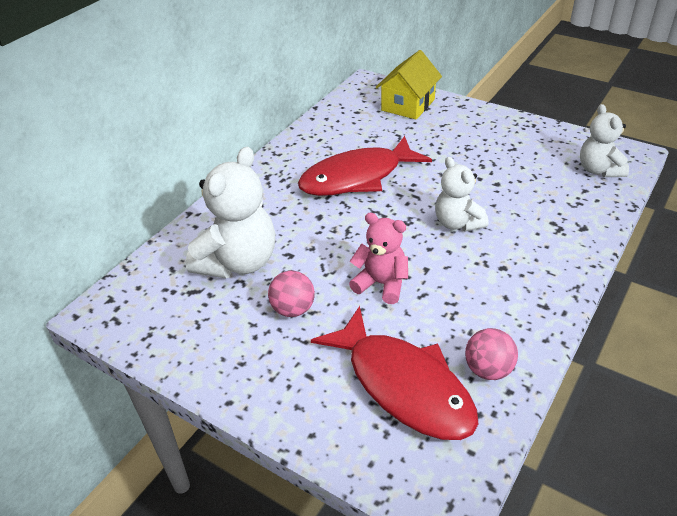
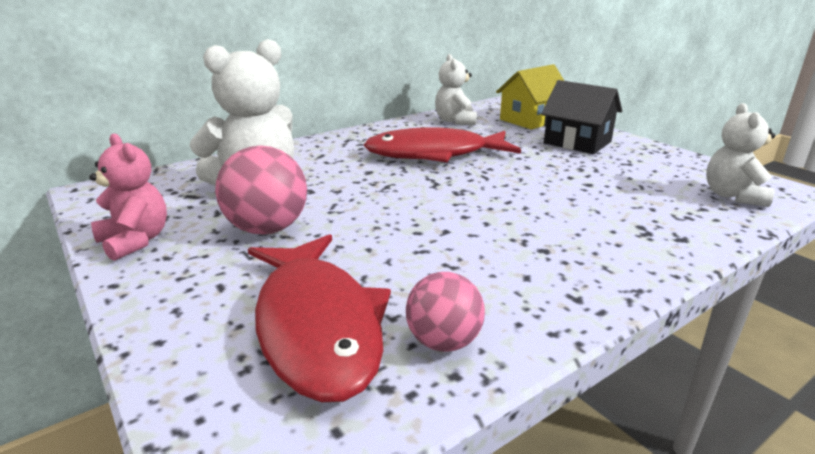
camera: 20 degrees right, 15 degrees down
pink ball [268,271,315,317] -> pink ball [215,146,307,235], size x1.55
pink teddy bear [349,213,408,304] -> pink teddy bear moved to [89,134,167,261]
white teddy bear [435,157,489,231] -> white teddy bear moved to [435,54,477,125]
none -> black house [541,80,622,154]

